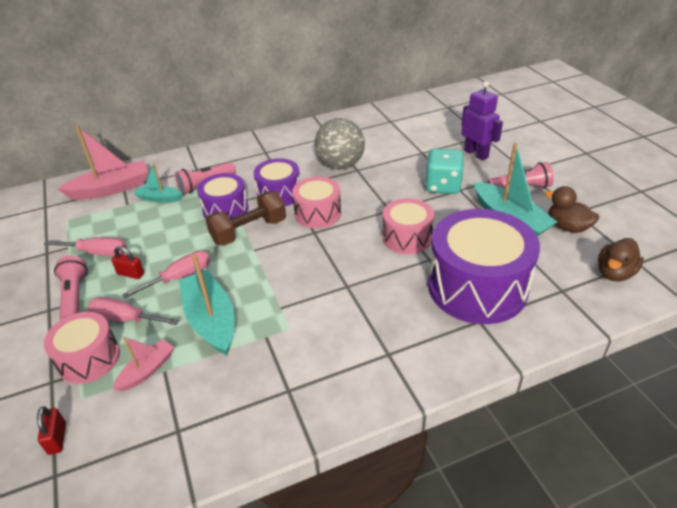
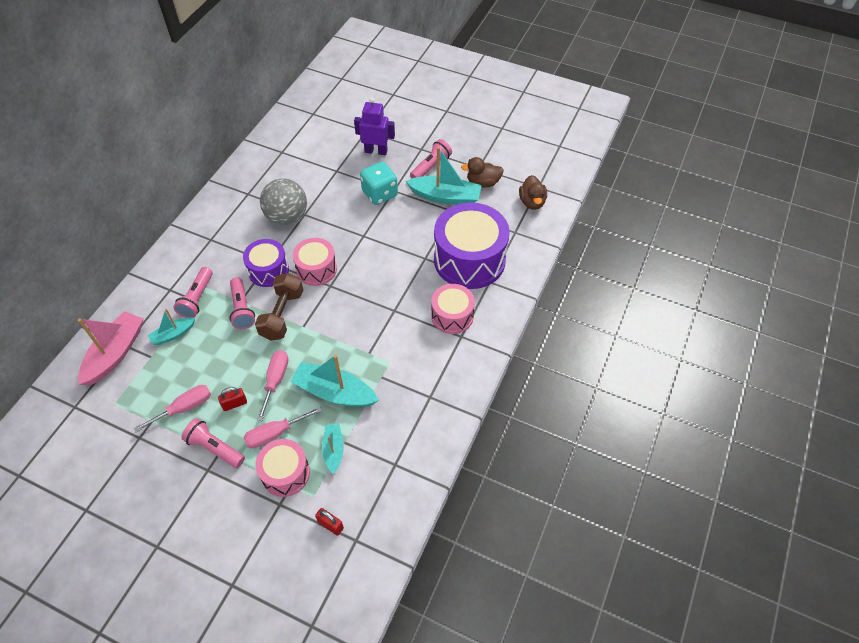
camera: 45 degrees left, 15 degrees up
pink boat [113,337,174,391] -> turquoise boat [322,424,344,474]
purple drum [197,173,249,219] -> pink flashlight [230,277,255,329]
pink drum [383,198,434,254] -> pink drum moved to [431,284,475,334]

